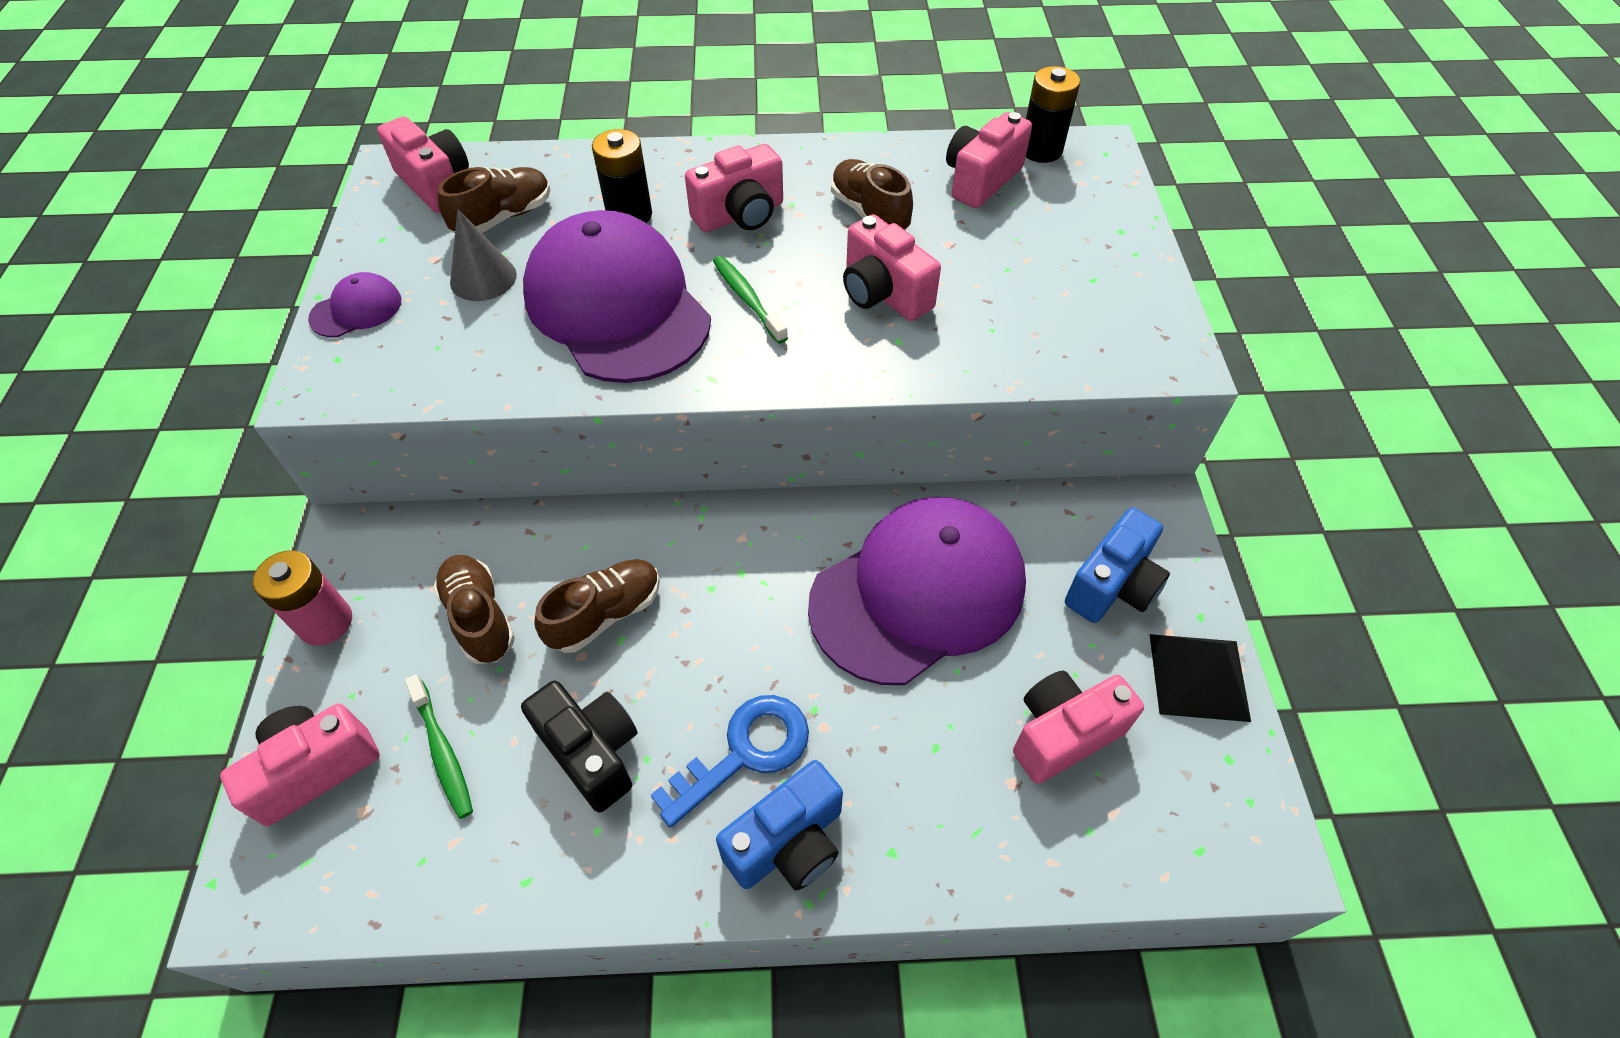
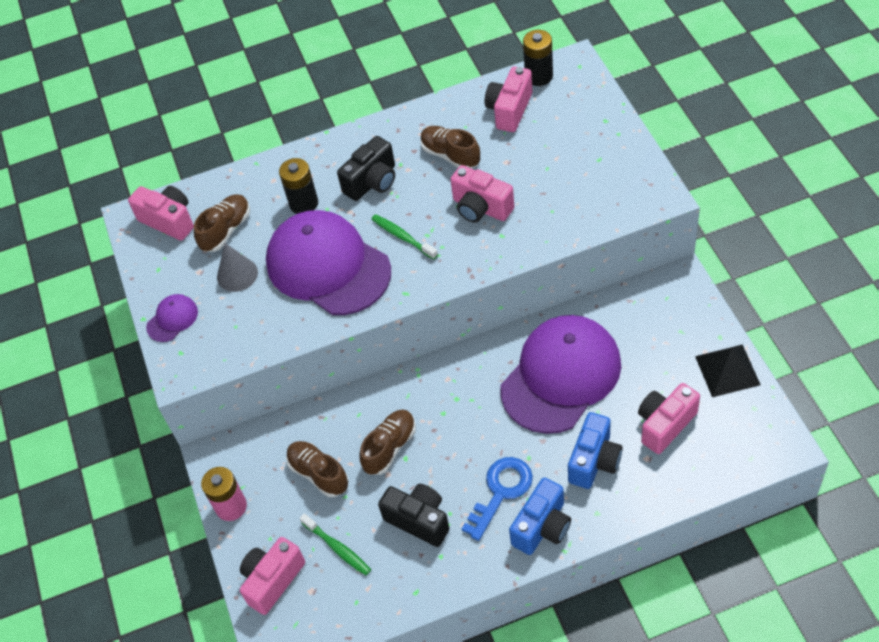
camera: 10 degrees left, 0 degrees up
pink camera [685,144,783,232] -> black camera [337,136,395,201]
blue camera [1065,507,1170,623] -> blue camera moved to [568,412,623,489]

